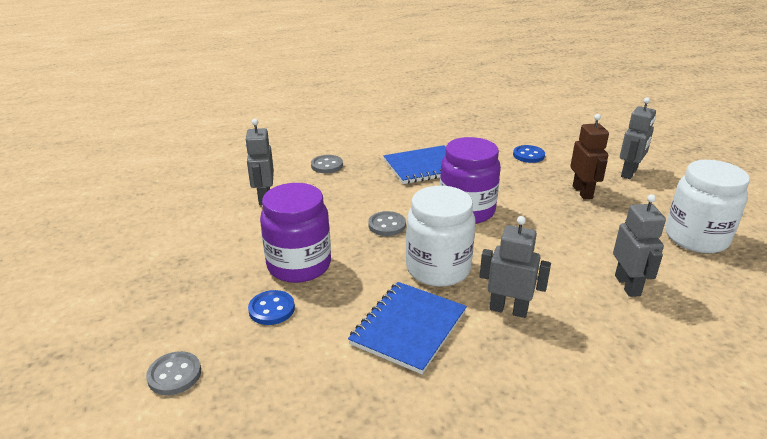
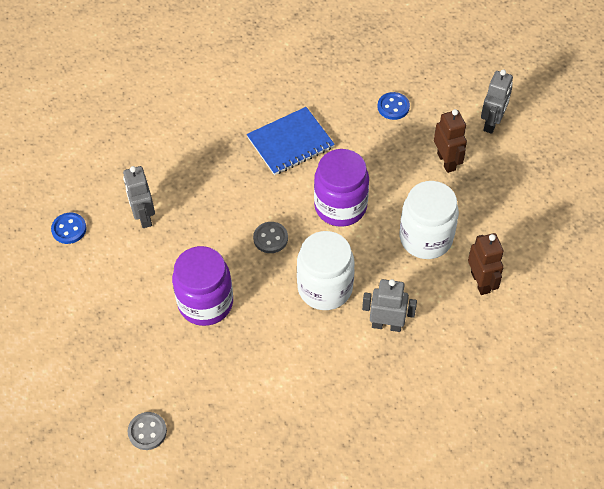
camera: 10 degrees left, 25 degrees up
blue button [248,290,295,325] -> blue button moved to [51,213,87,244]
grey button [311,155,343,173] -> none
blue notebook [348,282,467,374] -> none
grey robot [613,194,666,297] -> brown robot [468,233,504,295]
white jar [666,160,750,253] -> white jar moved to [400,181,459,259]

